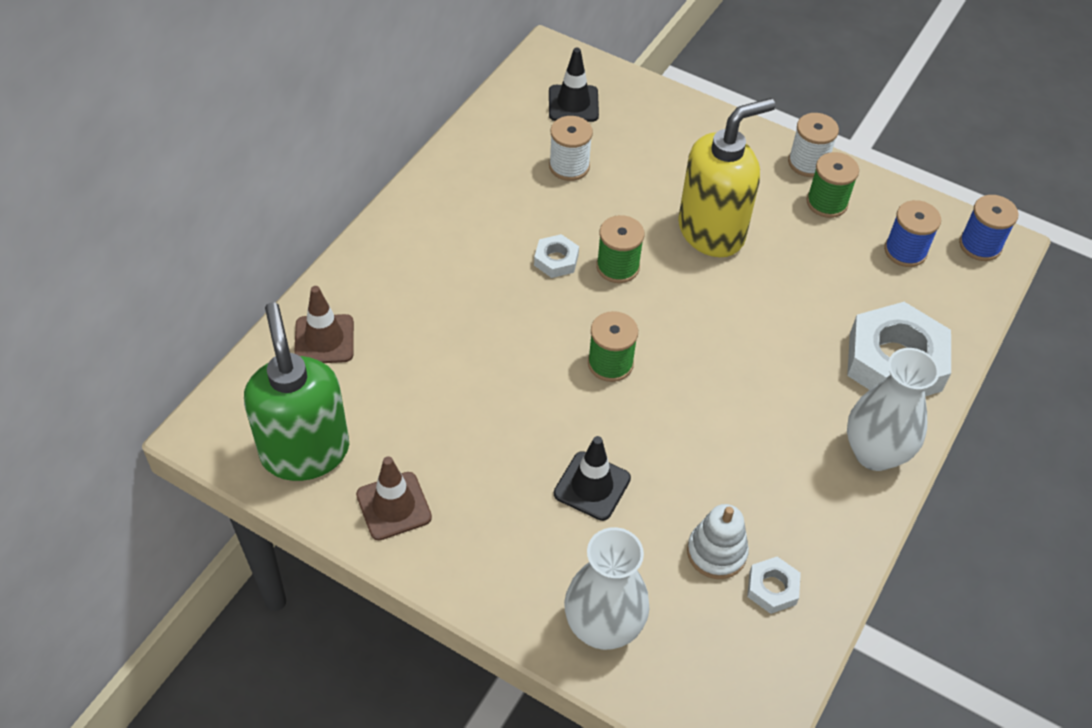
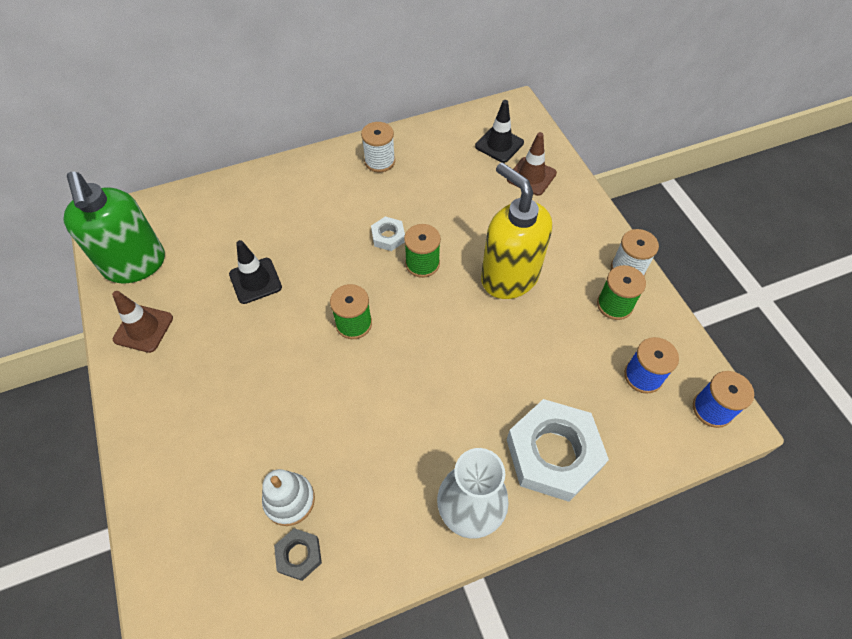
camera: 40 degrees right, 5 degrees up
green soap dispenser [244,302,349,481] -> green soap dispenser turned 135 degrees clockwise [64,172,165,283]
brown traffic cone [294,286,354,363] -> brown traffic cone moved to [507,132,557,196]
white spool [549,116,593,181] -> white spool moved to [361,122,395,173]
black traffic cone [554,436,631,521] -> black traffic cone moved to [229,240,282,304]
white vase [564,527,650,650] -> none
yellow soap dispenser [678,98,775,257] -> yellow soap dispenser turned 135 degrees counterclockwise [481,162,552,299]
white nut [747,556,801,614] -> grey nut [274,528,322,581]

